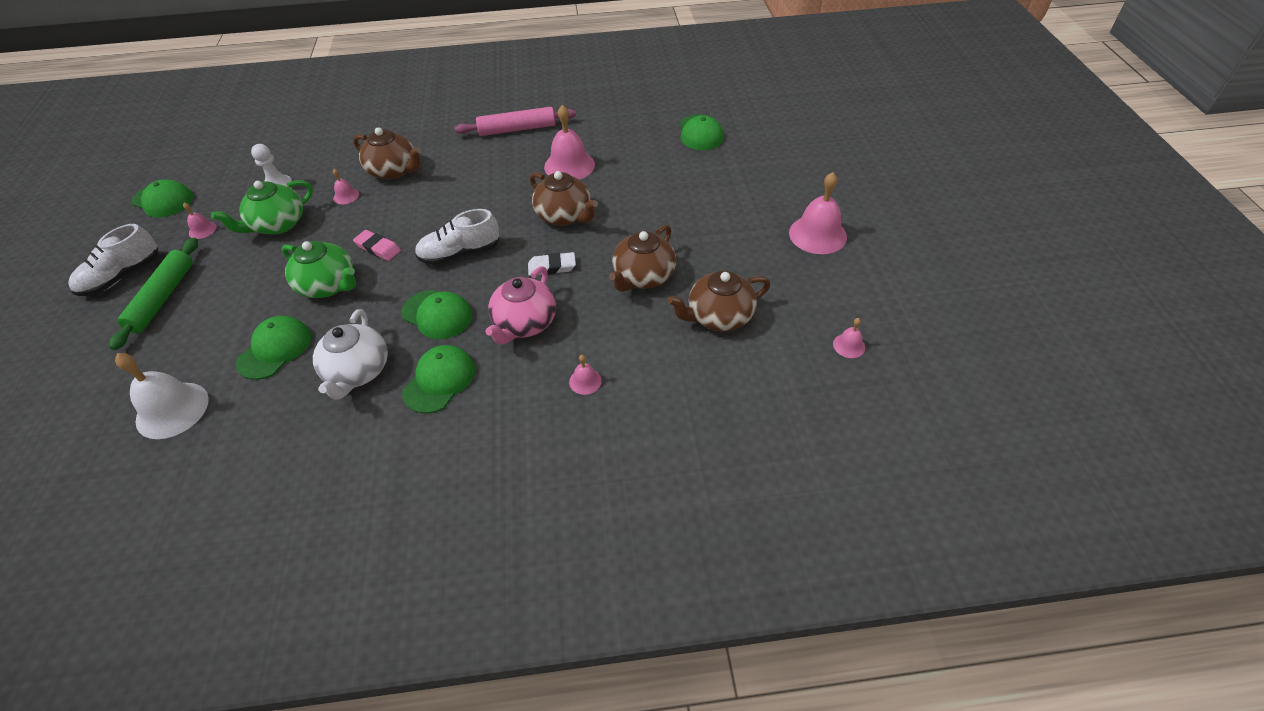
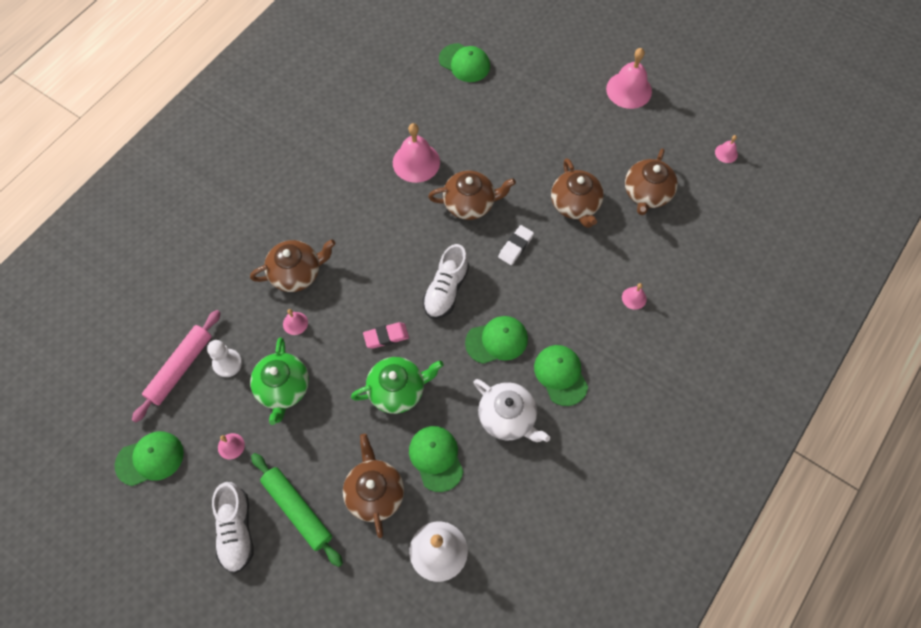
camera: 50 degrees left, 15 degrees up
pink rolling pin [455,107,576,136] -> pink rolling pin moved to [132,310,221,423]
pink teapot [485,266,556,345] -> none
none -> brown teapot [343,434,404,538]

